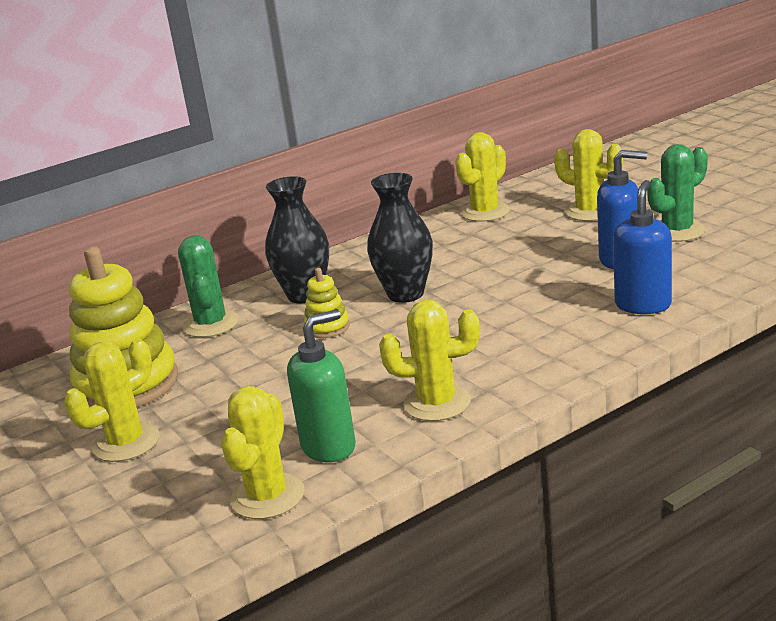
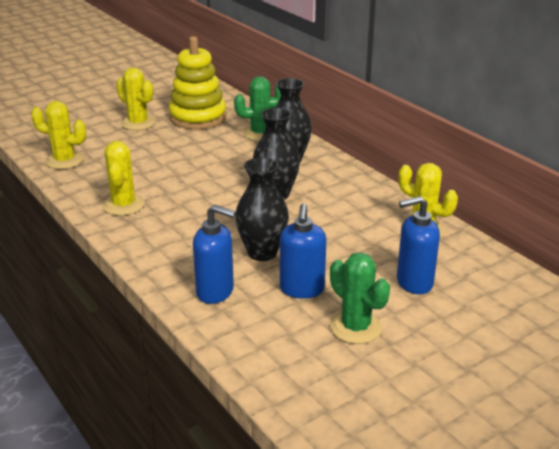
camera: 85 degrees right, 5 degrees up
green soap dispenser [287,309,356,462] -> none
yellow stacking toy [304,268,350,338] -> none
yellow cactus [554,129,623,221] -> blue soap dispenser [397,196,440,294]
none -> black vase [235,157,289,261]

